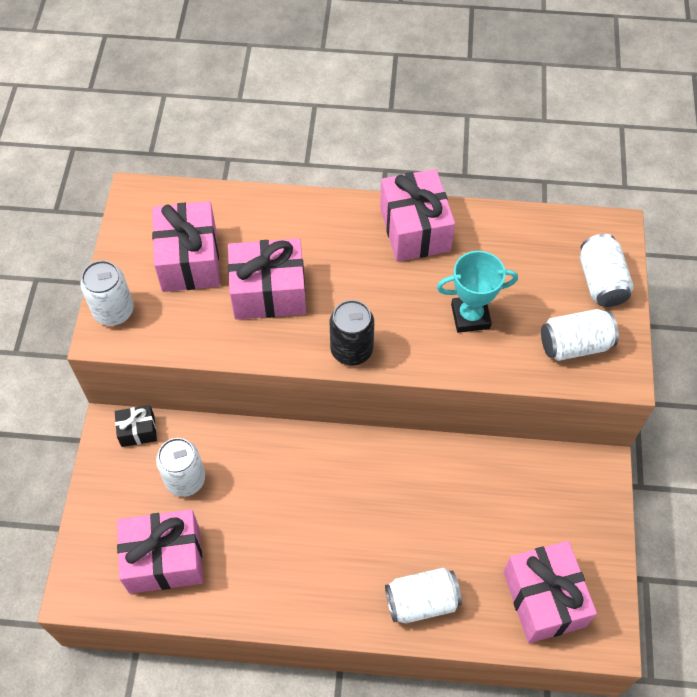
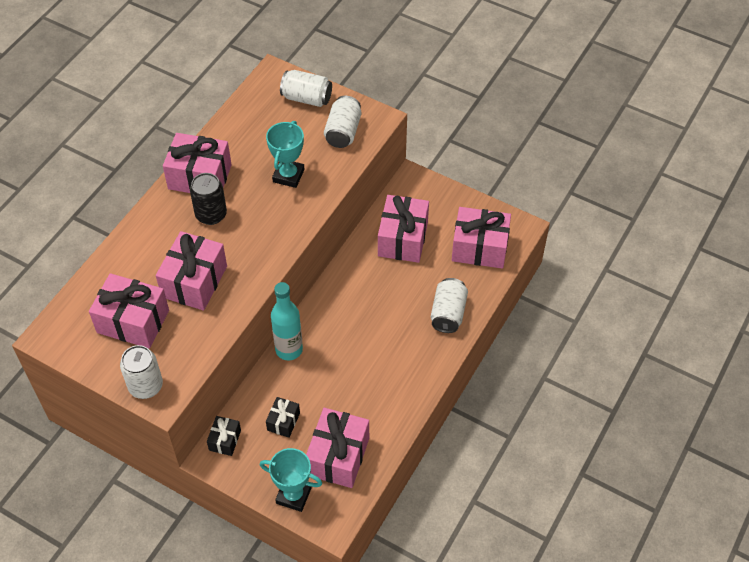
camera: 65 degrees left, 5 degrees down
white can [156,438,205,497] -> black gift [266,397,300,438]
black can [330,300,374,365] -> black can moved to [190,173,227,225]
none -> turquoise trophy [260,448,322,512]
none -> turquoise bottle [271,282,303,361]
none -> pink gift [378,195,429,263]

